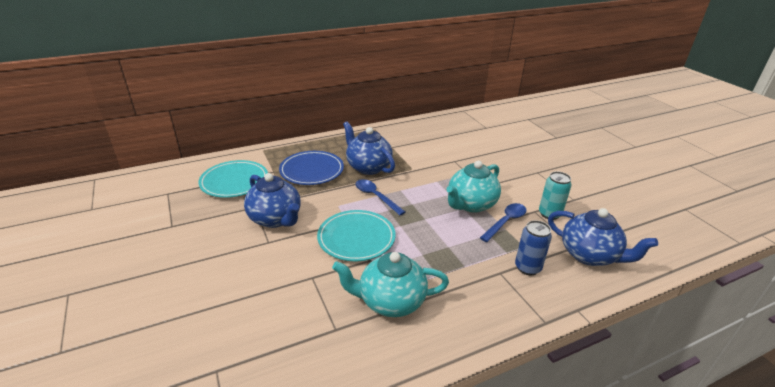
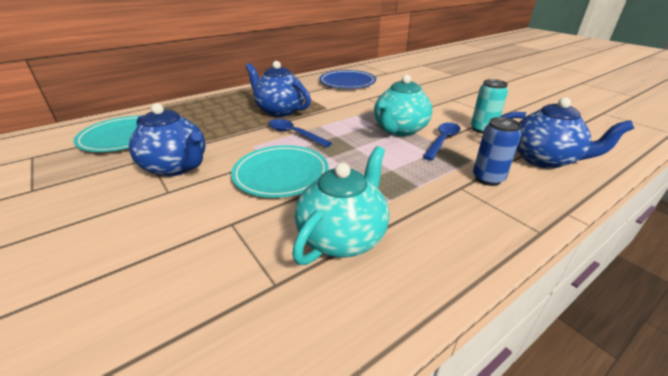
camera: 10 degrees left, 0 degrees up
blue plate [279,151,344,185] -> blue plate moved to [319,70,376,89]
turquoise teapot [332,252,449,317] -> turquoise teapot turned 135 degrees clockwise [292,146,389,265]

